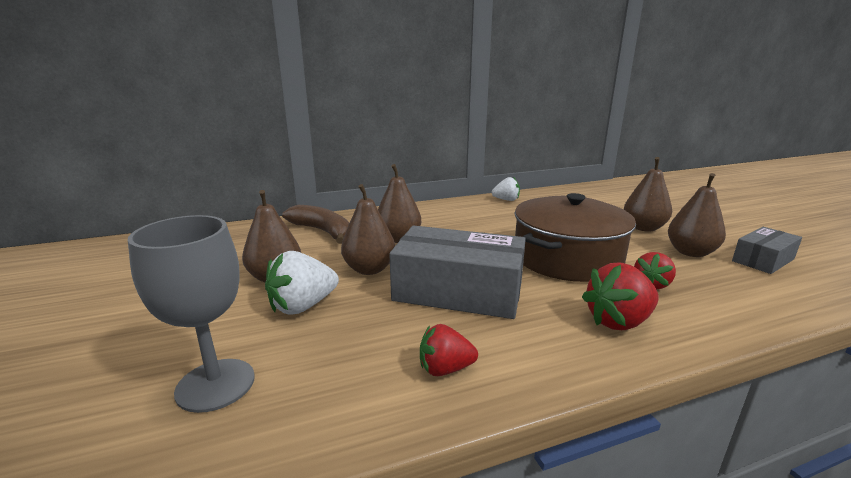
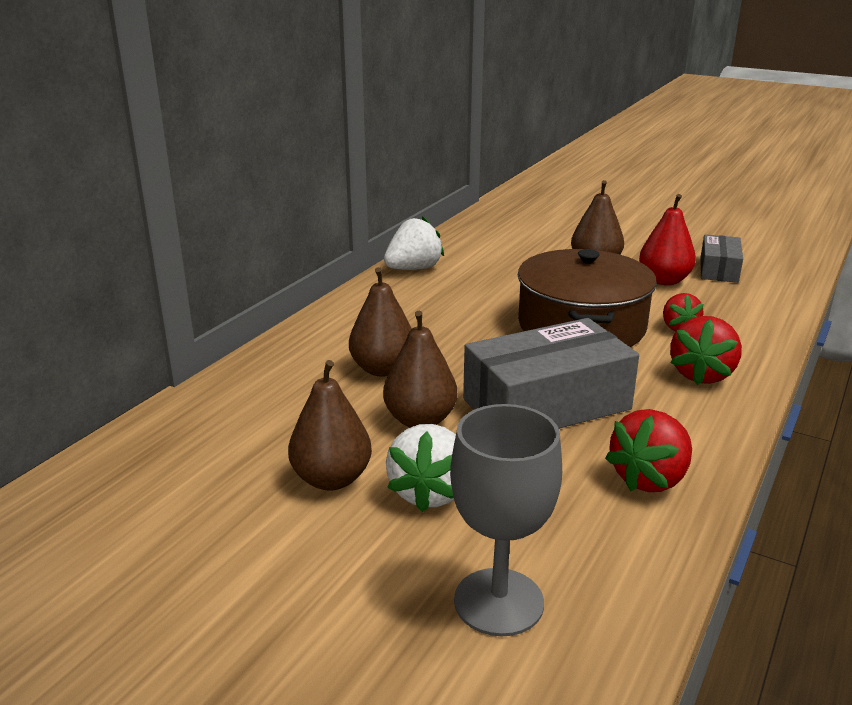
camera: 40 degrees left, 5 degrees up
brown banana [282,205,349,244] -> none
red strawberry [420,324,478,376] -> red strawberry [605,409,692,492], size x1.53
white strawberry [492,177,520,201] -> white strawberry [384,216,444,270], size x1.53
brown pear [668,173,726,257] -> red pear [639,194,696,285]

